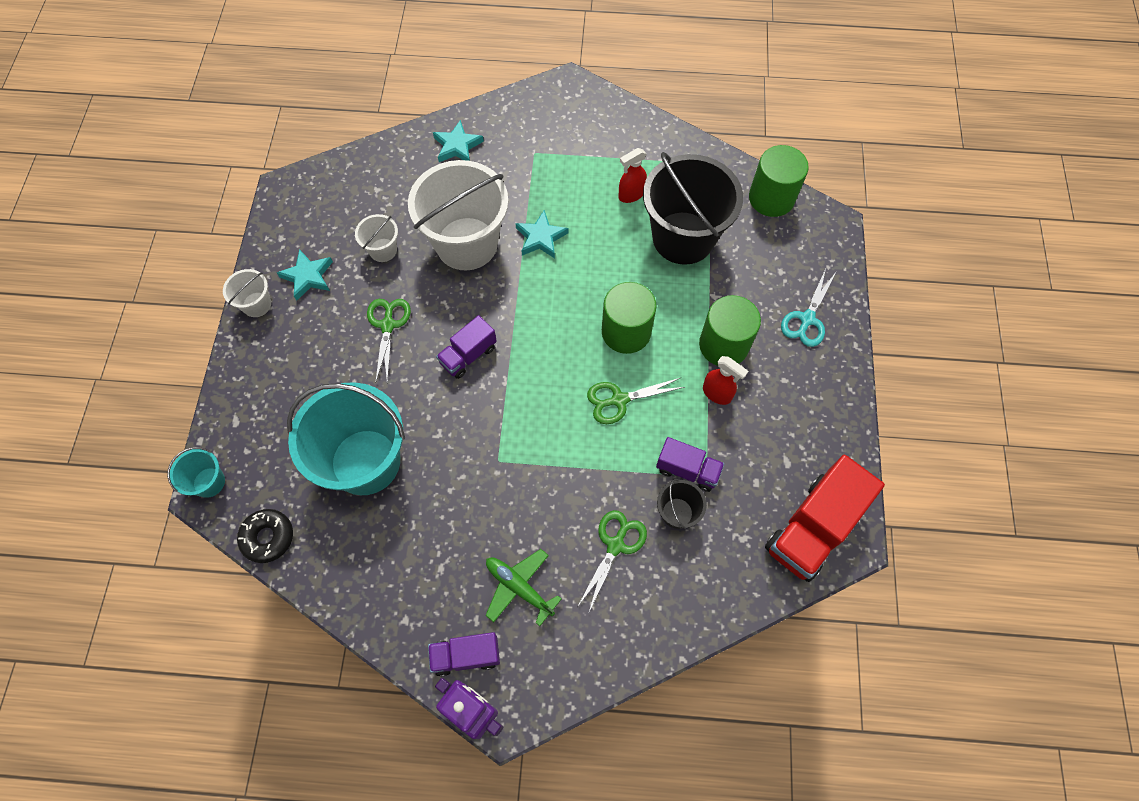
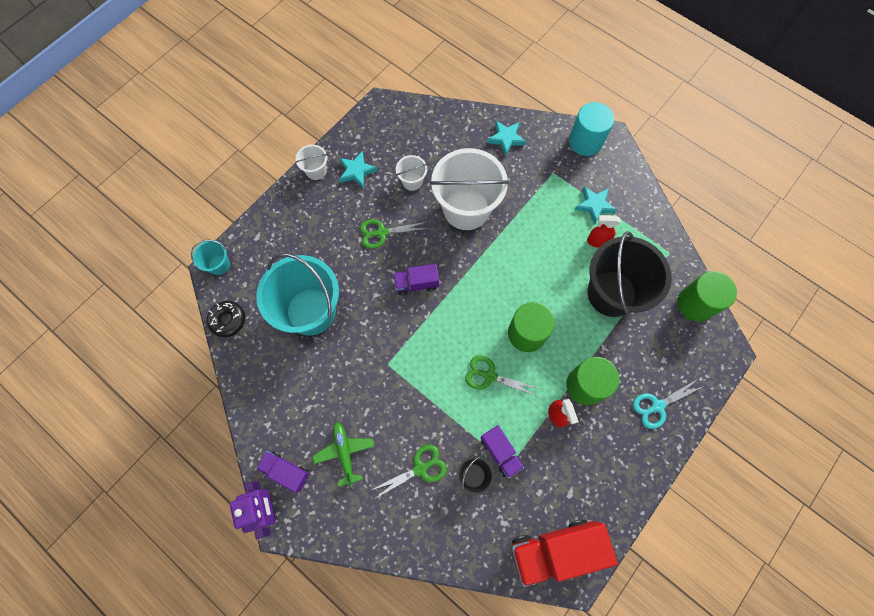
camera: 35 degrees right, 5 degrees up
green scissors [367,299,411,383] -> green scissors turned 135 degrees counterclockwise [360,219,430,249]
turquoise star [515,210,569,259] -> turquoise star moved to [575,186,617,225]
none -> turquoise cylinder [569,102,614,156]

